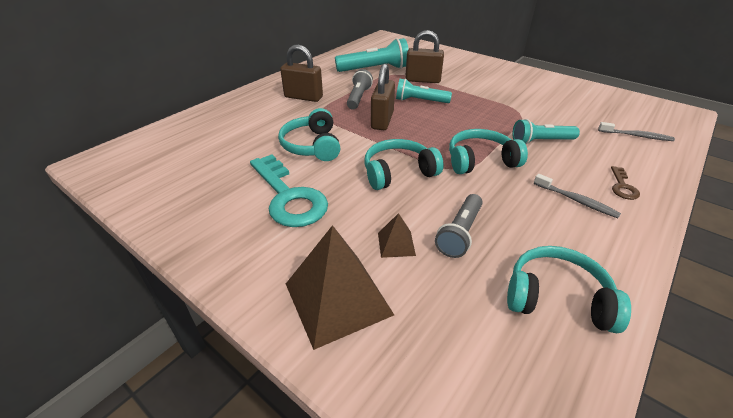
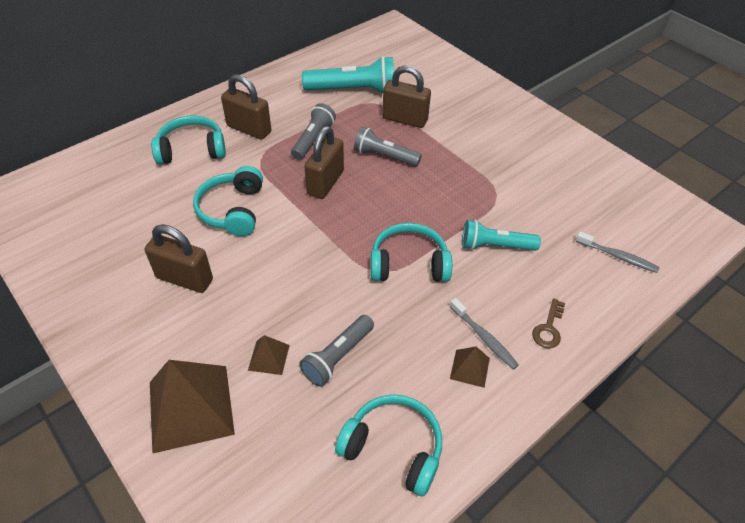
camera: 10 degrees right, 10 degrees up
turquoise key [250,154,328,227] -> brown padlock [145,224,213,293]
turquoise headphones [364,139,444,190] -> turquoise headphones moved to [151,116,226,165]
turquoise flashlight [396,79,452,103] -> grey flashlight [354,127,422,167]
none -> brown pyramid [450,346,490,388]

